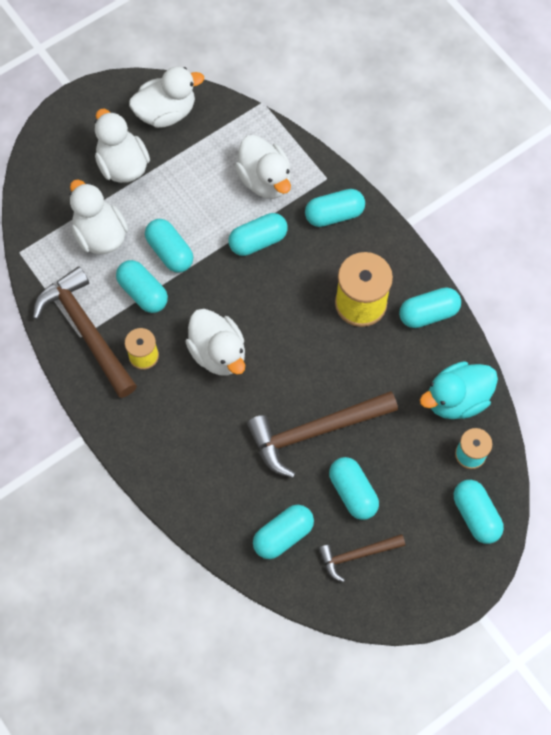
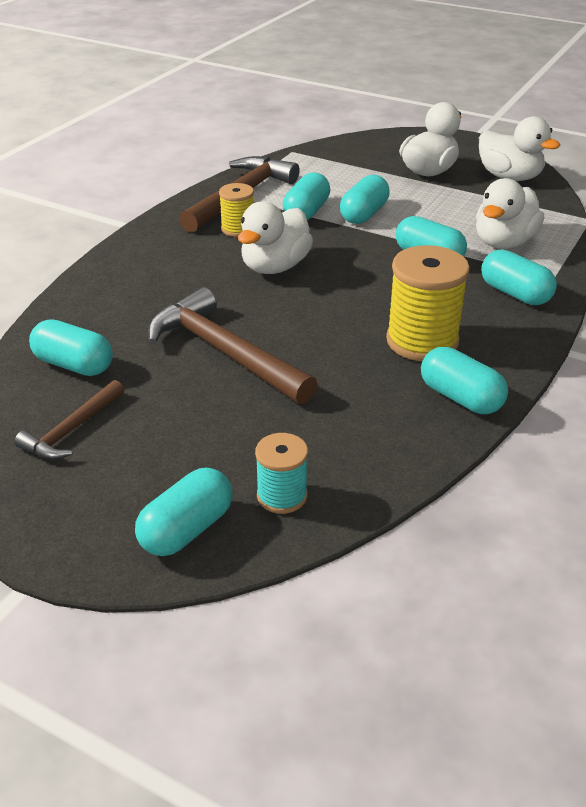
camera: 65 degrees right, 30 degrees down
white duck [69,179,128,255] -> none
brown hammer [318,534,405,582] -> brown hammer turned 105 degrees counterclockwise [15,380,124,460]
turquoise capsule [329,457,379,520] -> none
turquoise duck [420,361,498,419] -> none

